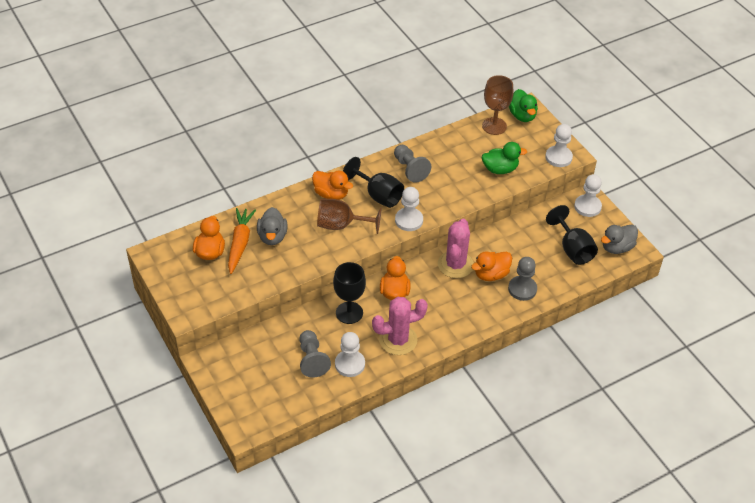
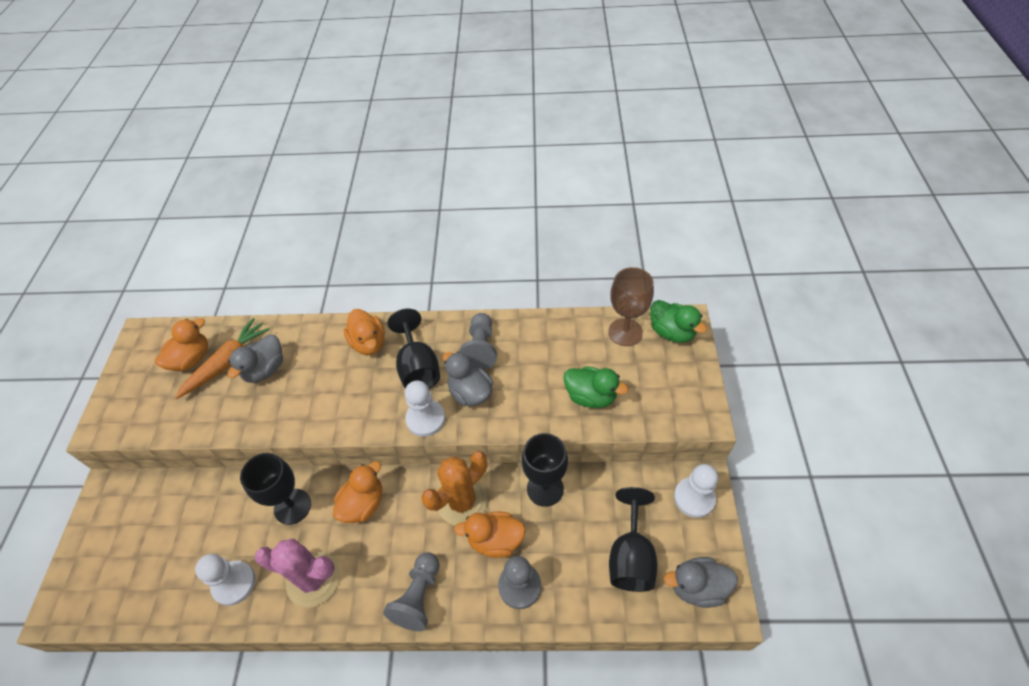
camera: 35 degrees right, 5 degrees up
grey pawn [299,330,331,378] -> grey pawn moved to [383,552,440,631]
brown goblet [317,199,382,234] -> none
pink cactus [438,219,474,278] -> orange cactus [421,451,488,526]
green duck [509,89,538,122] -> green duck turned 60 degrees counterclockwise [650,300,707,343]
white pawn [545,124,573,167] -> none
none -> grey duck [443,352,493,406]
none -> black goblet [522,433,568,507]

